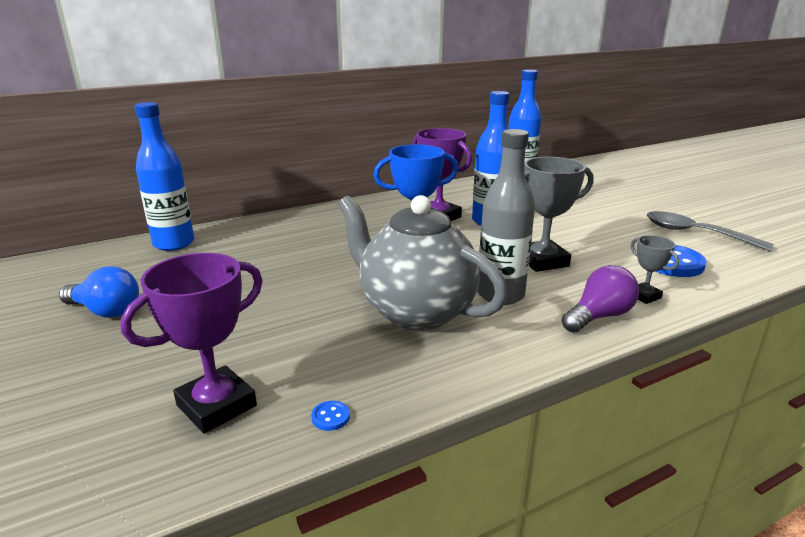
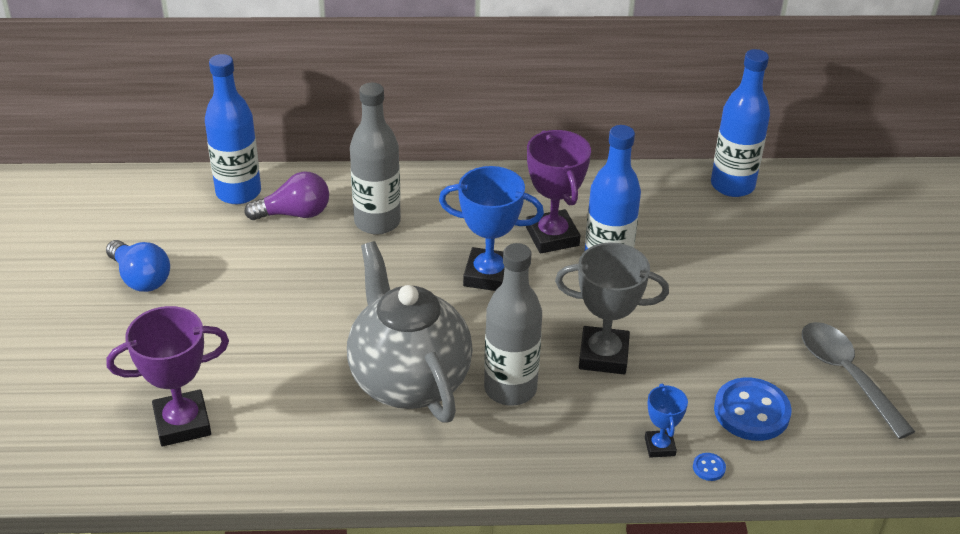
camera: 25 degrees right, 15 degrees up
blue button [311,401,350,431] -> blue button moved to [693,453,726,481]
purple light bulb [562,265,639,333] -> purple light bulb moved to [244,172,329,220]
grey trophy [631,235,679,304] -> blue trophy [645,384,688,458]
none -> grey bottle [350,83,401,234]

